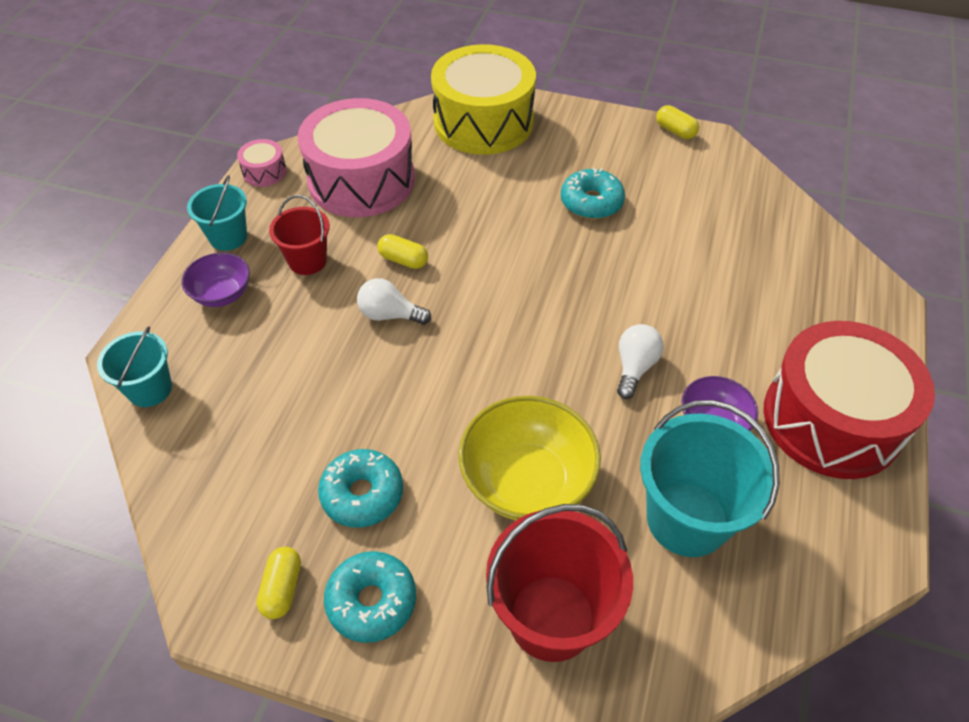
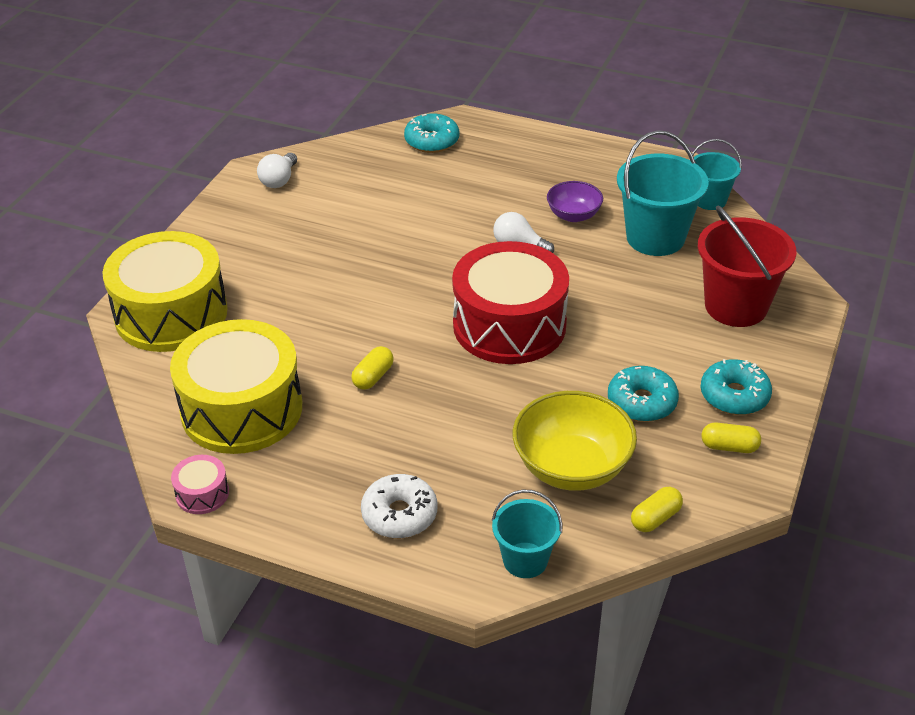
camera: 85 degrees left, 10 degrees down
purple bowl [182,253,250,307] -> white donut [361,474,438,538]
turquoise bucket [187,175,247,251] -> turquoise bucket moved to [689,139,742,210]
red bucket [269,195,330,275] -> none
pink drum [298,98,415,217] -> yellow drum [170,319,302,454]
white light bulb [357,278,431,325] -> white light bulb moved to [257,153,297,188]
yellow bowl [459,396,601,521] -> yellow bowl moved to [513,391,637,491]
turquoise donut [561,168,625,219] -> turquoise donut moved to [404,113,459,153]
yellow capsule [656,105,699,139] -> yellow capsule moved to [631,487,683,532]
red drum [763,321,935,479] -> red drum moved to [452,241,569,364]

